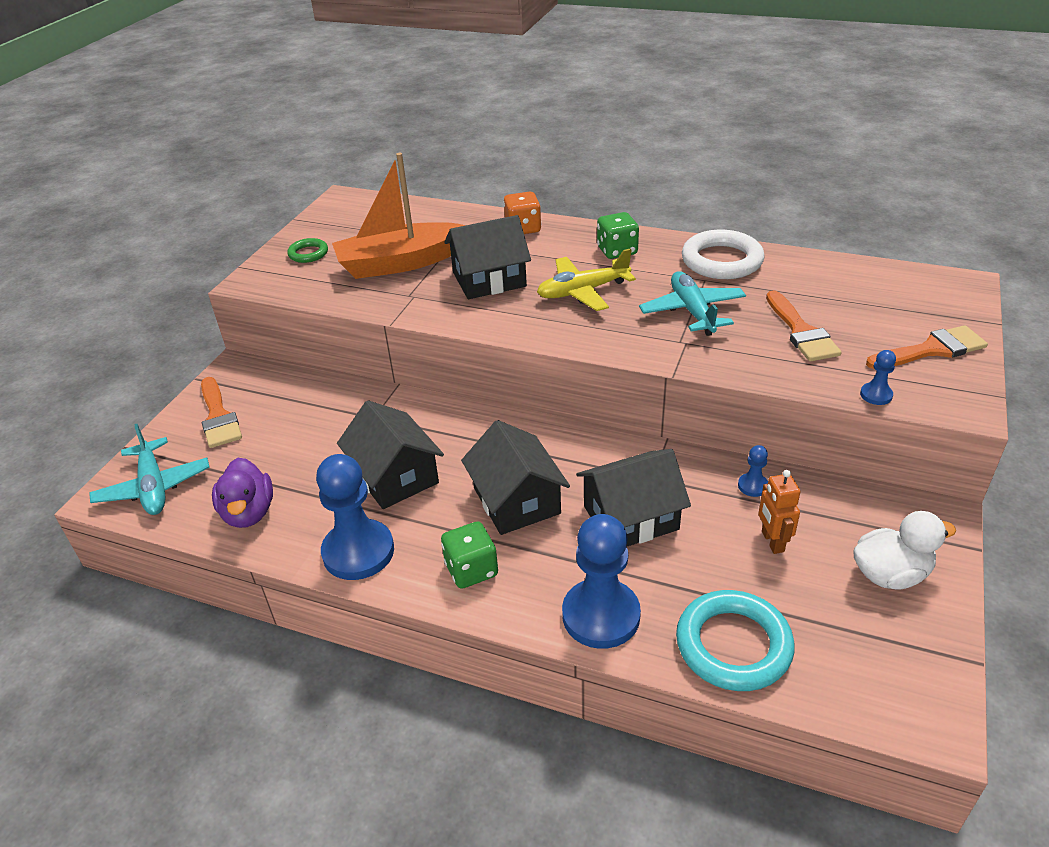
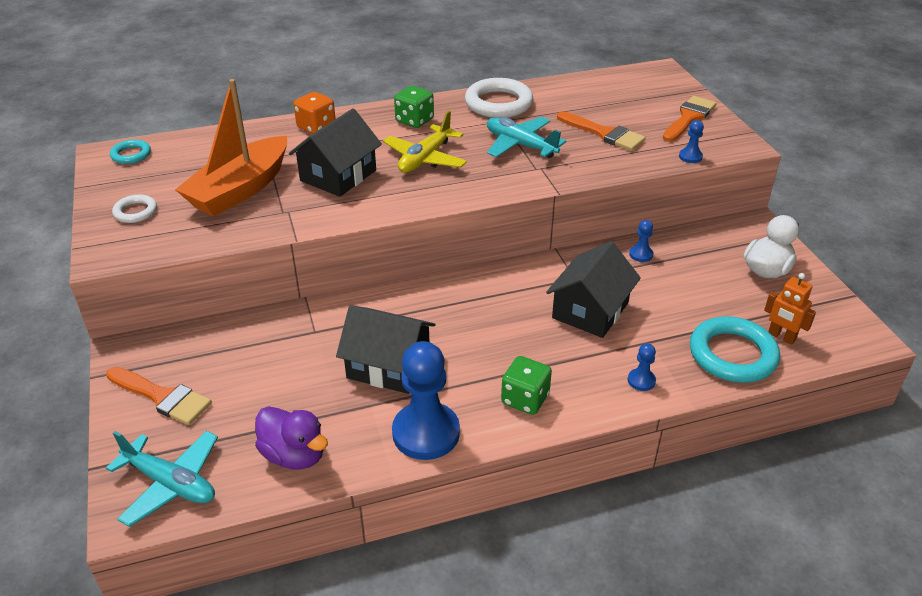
camera: 40 degrees left, 0 degrees up
green ring [287,238,328,263] -> white ring [112,195,157,223]
black house [461,420,570,535] -> none
blue pawn [562,514,641,649] -> blue pawn [628,343,656,391], size x0.44
orange robot [758,470,800,554] -> orange robot moved to [764,273,816,345]
none -> turquoise ring [110,140,151,164]

